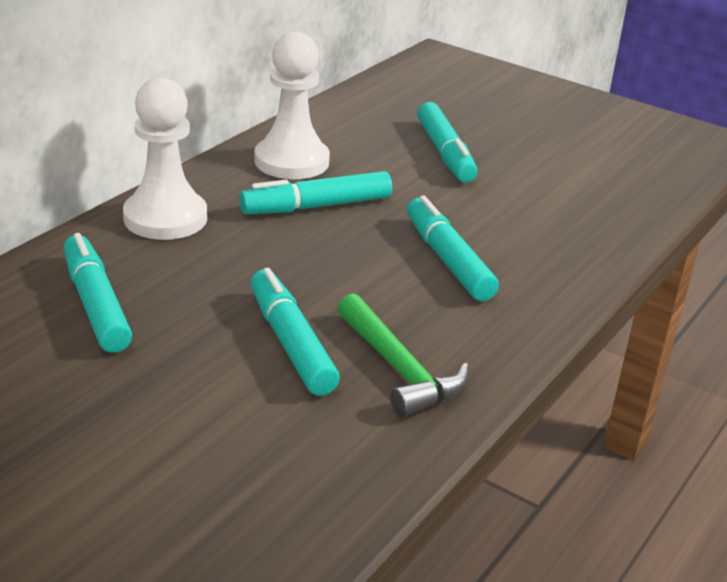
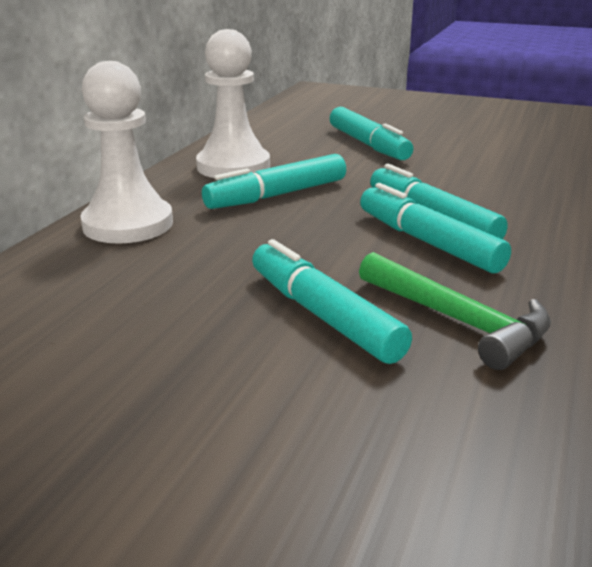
camera: 10 degrees left, 5 degrees down
turquoise marker [63,233,132,353] -> turquoise marker moved to [360,183,511,273]

